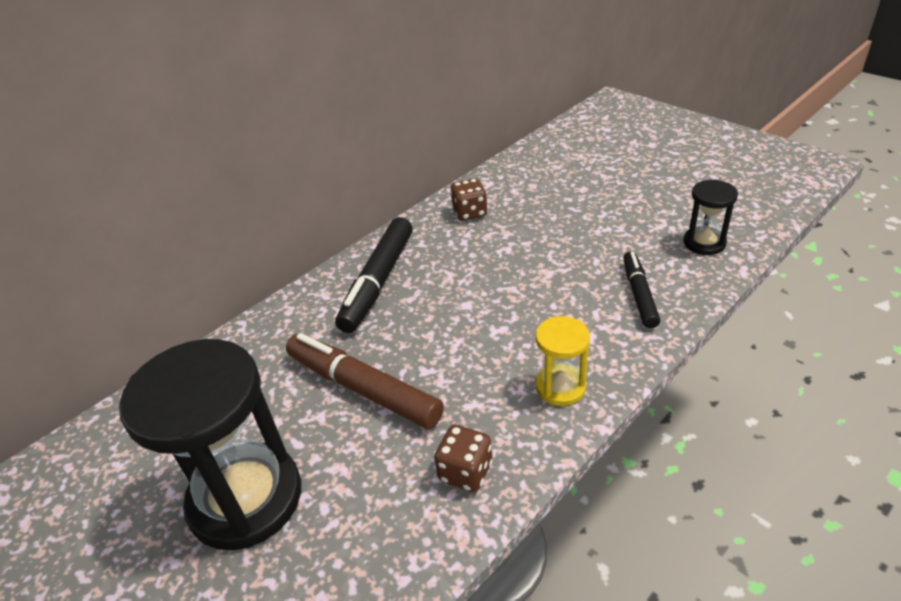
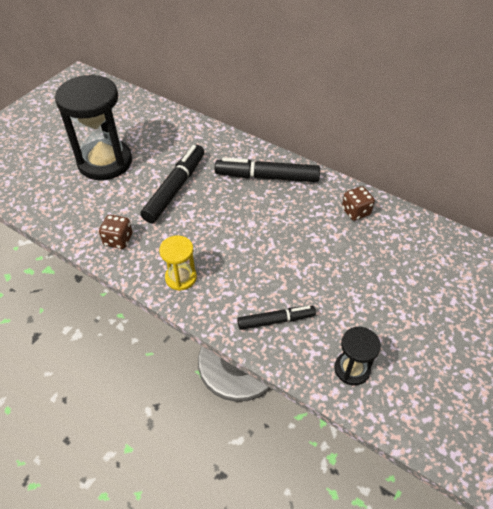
camera: 75 degrees right, 10 degrees up
brown marker [286,333,444,429] -> black marker [141,145,204,223]

